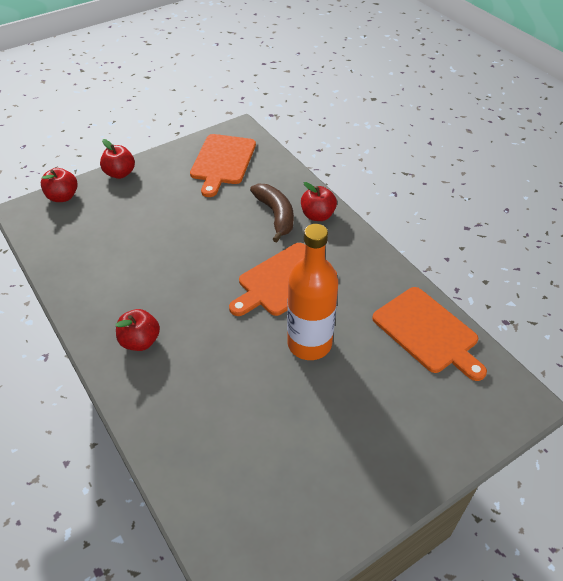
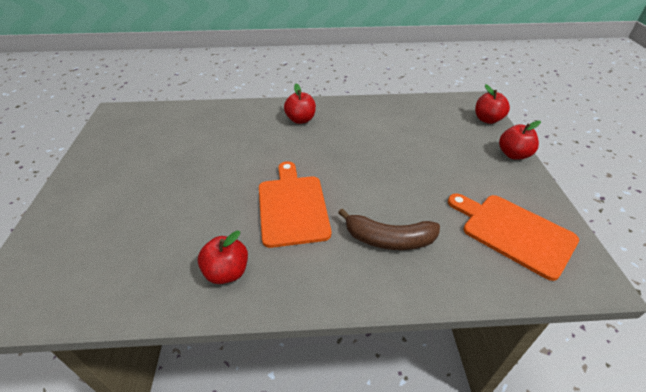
camera: 120 degrees right, 5 degrees down
orange bottle [287,224,338,360] -> none
red apple [301,182,337,221] -> red apple moved to [198,231,248,284]
orange cutting board [372,287,487,381] -> none

